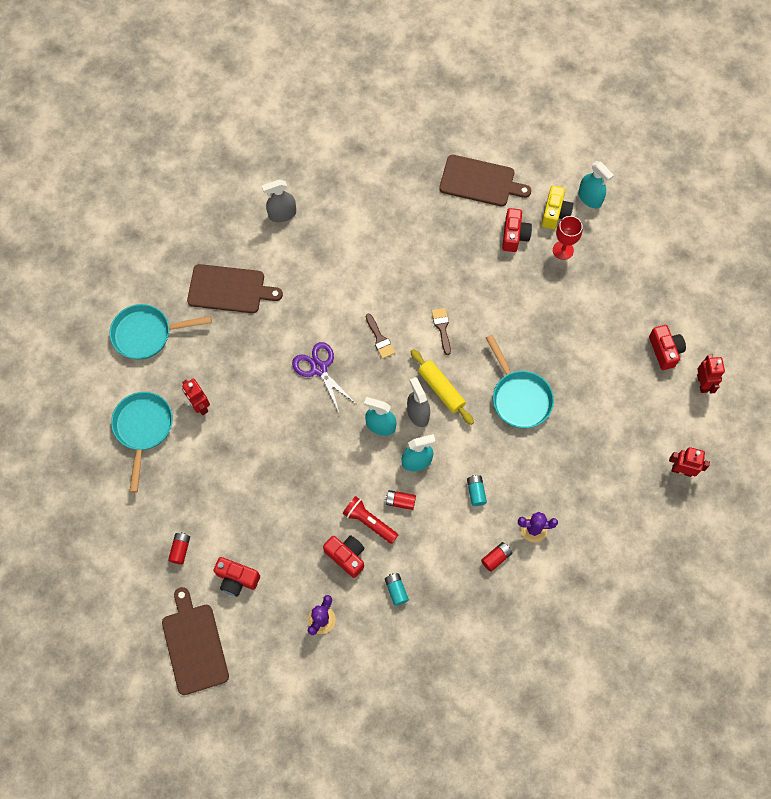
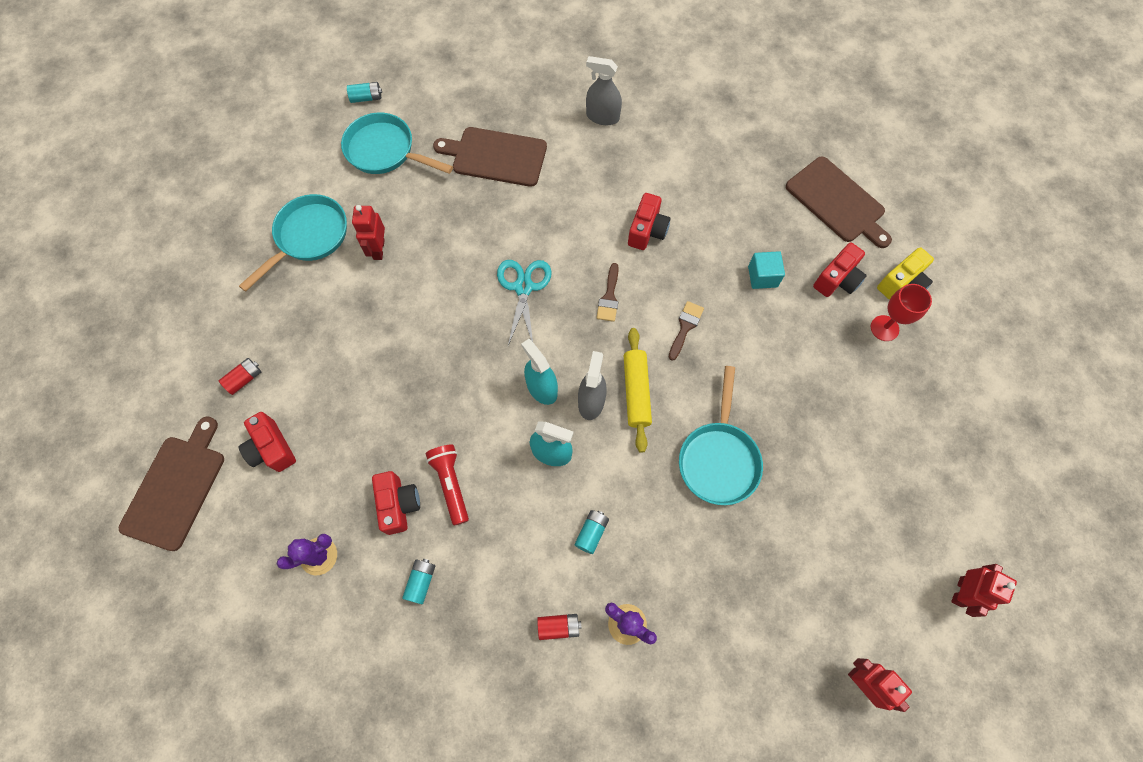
camera: 35 degrees right, 0 degrees up
brown cutting board [187,264,283,313] -> brown cutting board turned 150 degrees clockwise [433,127,547,187]
purple scissors [292,342,355,412] -> turquoise scissors [497,260,552,346]
red battery [385,490,416,510] -> none
turquoise spray bottle [578,161,614,208] -> none
red camera [649,325,686,370] -> red camera moved to [628,193,671,250]
none -> turquoise battery [347,82,382,103]
none -> turquoise cube [748,251,785,289]

